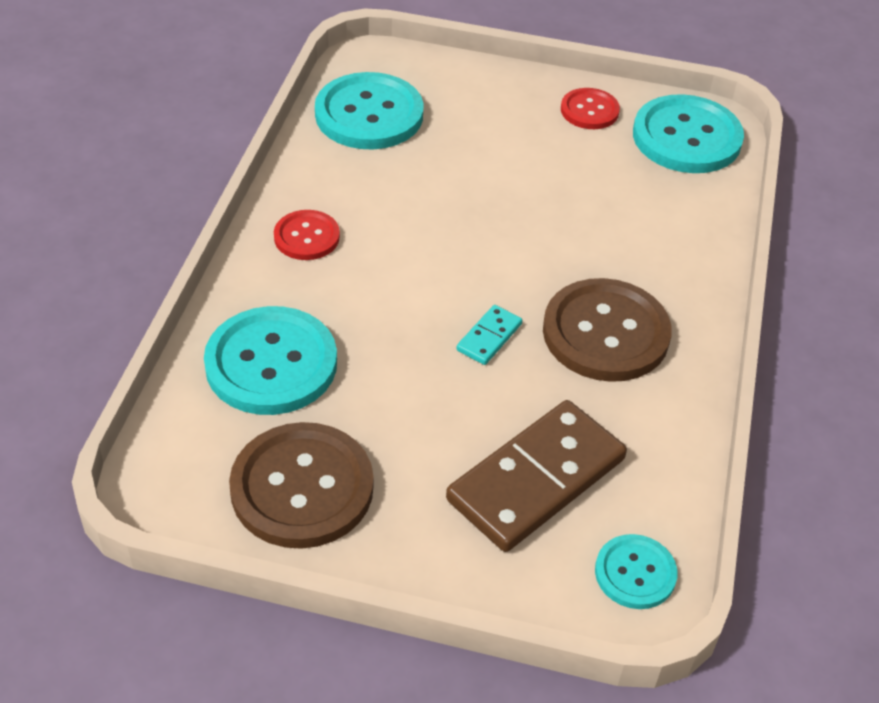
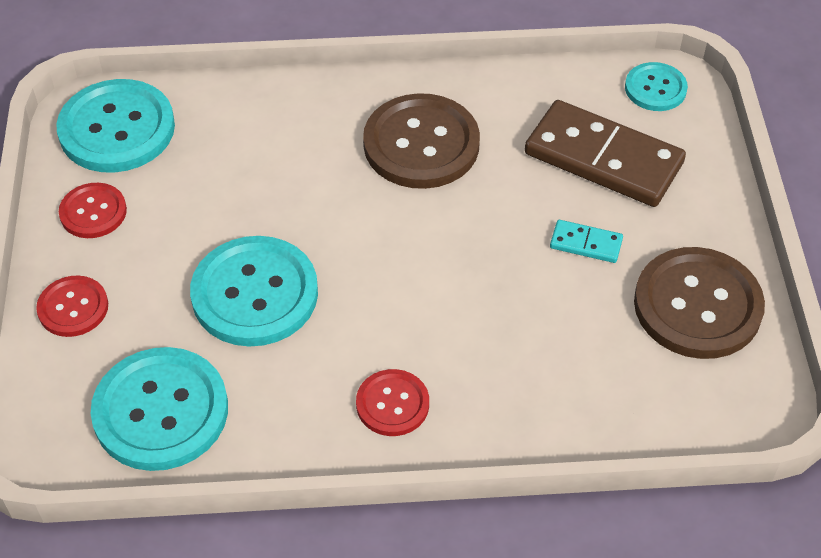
camera: 105 degrees left, 5 degrees up
turquoise button [204,306,337,415] -> turquoise button moved to [190,236,318,347]
turquoise domino [456,305,522,365] -> turquoise domino moved to [550,220,623,263]
none -> red button [36,275,108,337]

